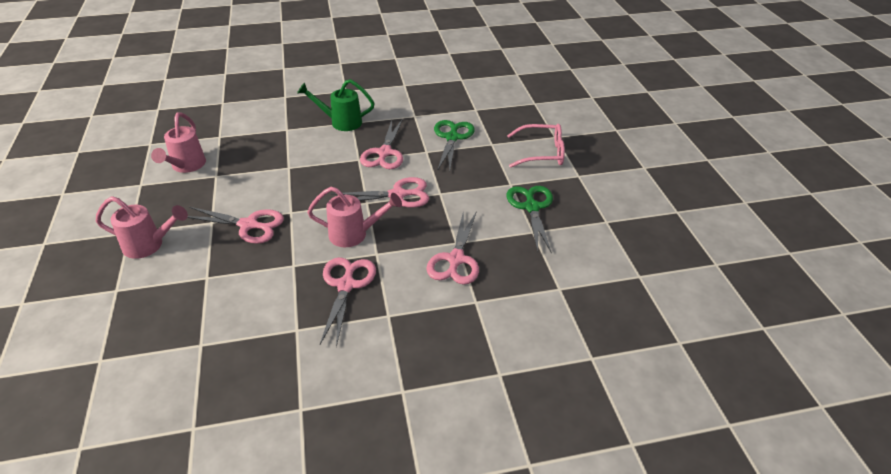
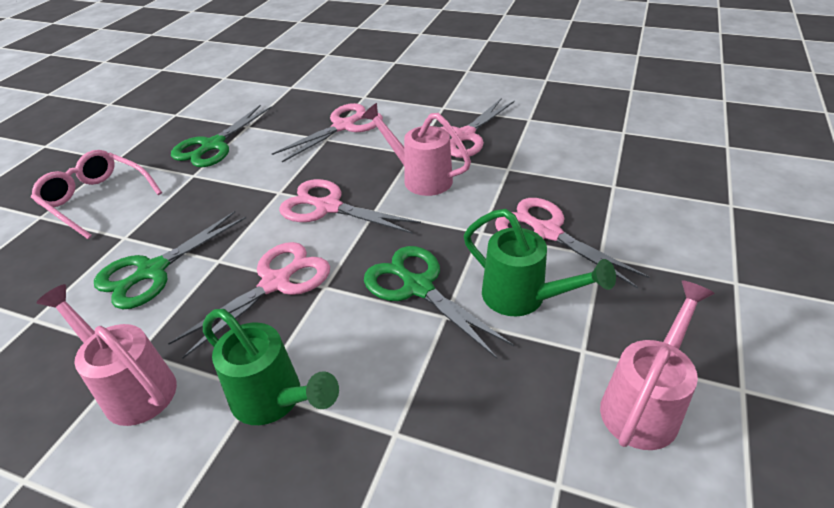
camera: 145 degrees left, 0 degrees up
pink watering can [96,196,188,259] -> pink watering can moved to [37,284,177,426]
none -> green scissors [364,246,514,359]
none -> green watering can [464,209,616,317]

